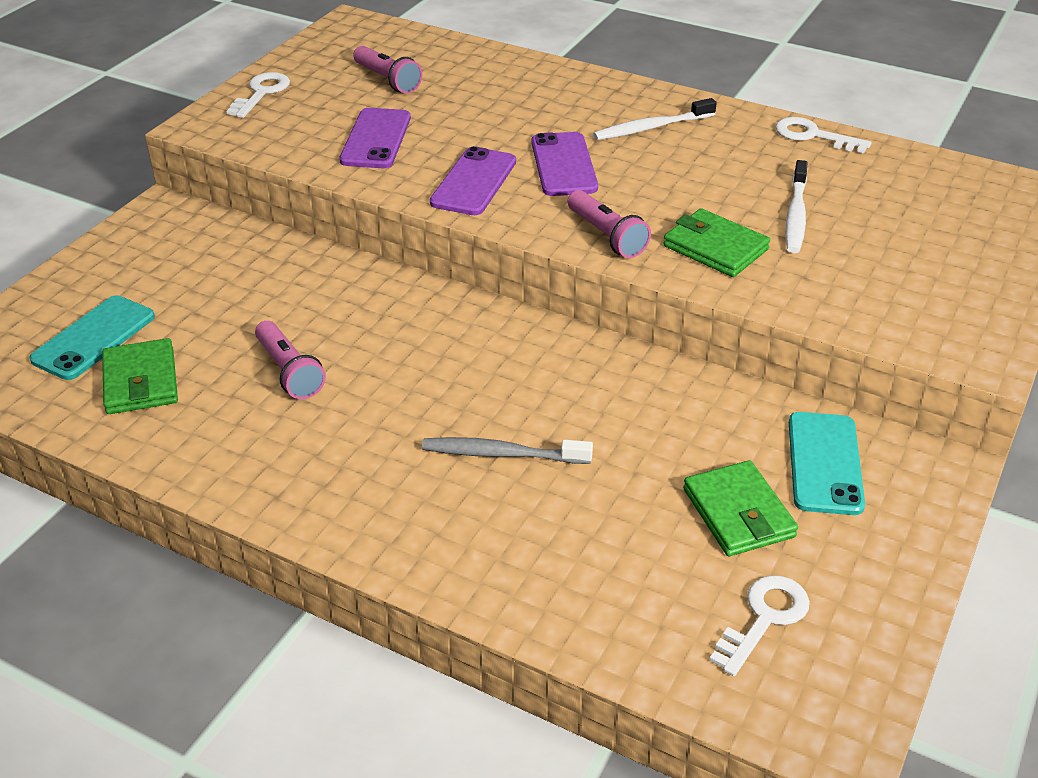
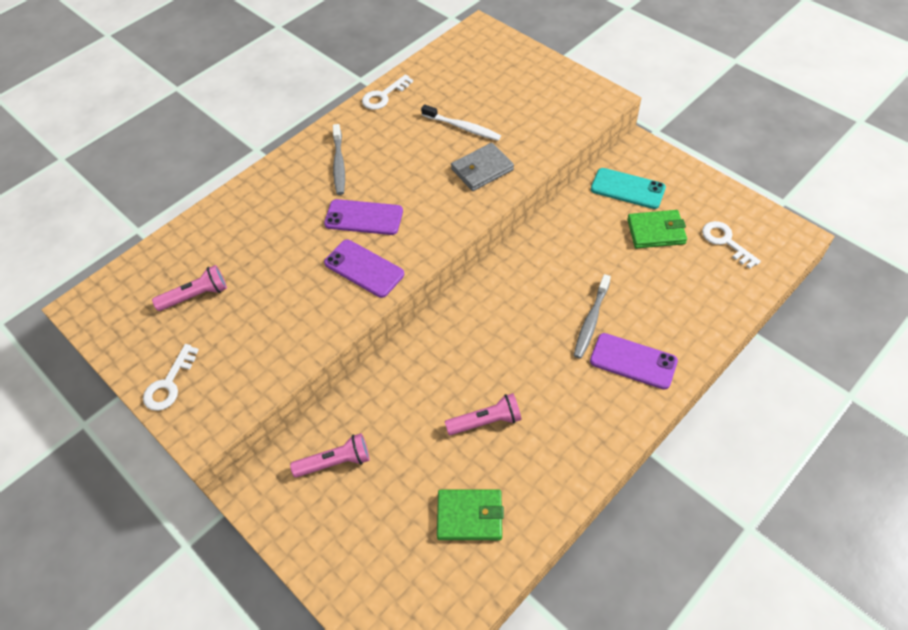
camera: 70 degrees left, 15 degrees up
turquoise phone [29,295,155,380] -> none
white key [226,72,290,118] -> white key turned 105 degrees counterclockwise [143,344,199,411]
purple phone [339,108,411,168] -> purple phone moved to [590,333,678,389]
pink flashlight [567,190,651,258] -> pink flashlight moved to [290,433,370,478]
white toothbrush [593,98,717,140] -> grey toothbrush [333,124,345,195]
green wallet [663,208,770,277] -> grey wallet [451,143,514,191]

